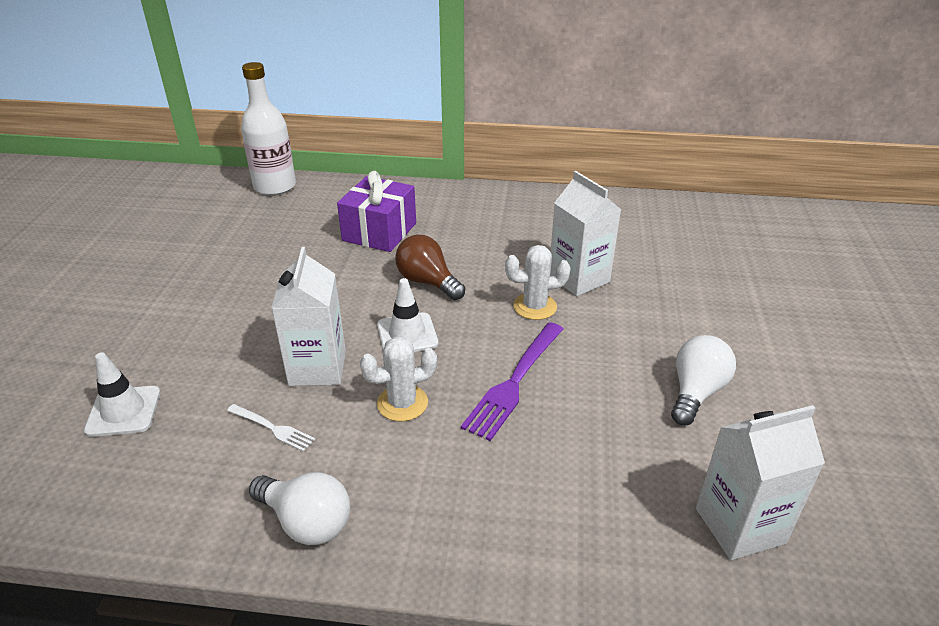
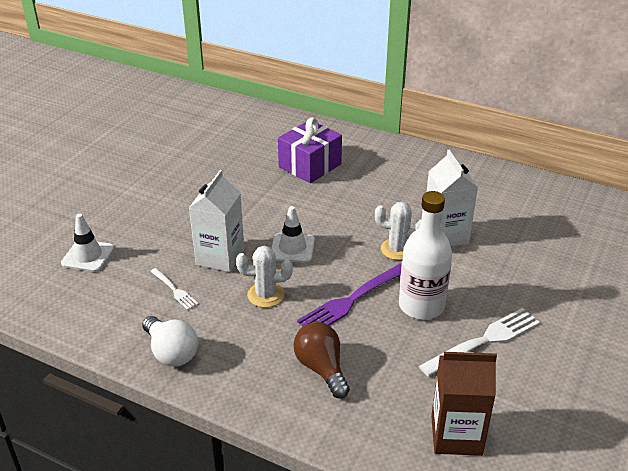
camera: 20 degrees right, 0 degrees up
white bottle [241,62,296,195] -> white bottle moved to [399,191,452,319]
brown light bulb [395,235,465,300] -> brown light bulb moved to [294,322,350,399]
white light bulb [671,335,736,425] -> white fork [419,308,540,376]
white carton [696,405,825,560] -> brown carton [431,352,497,456]

